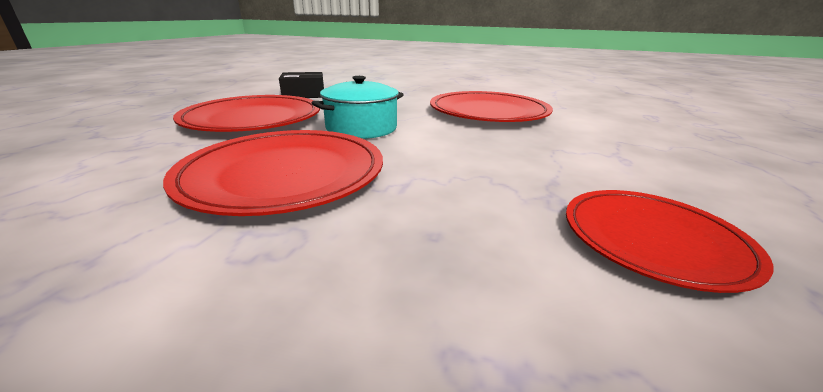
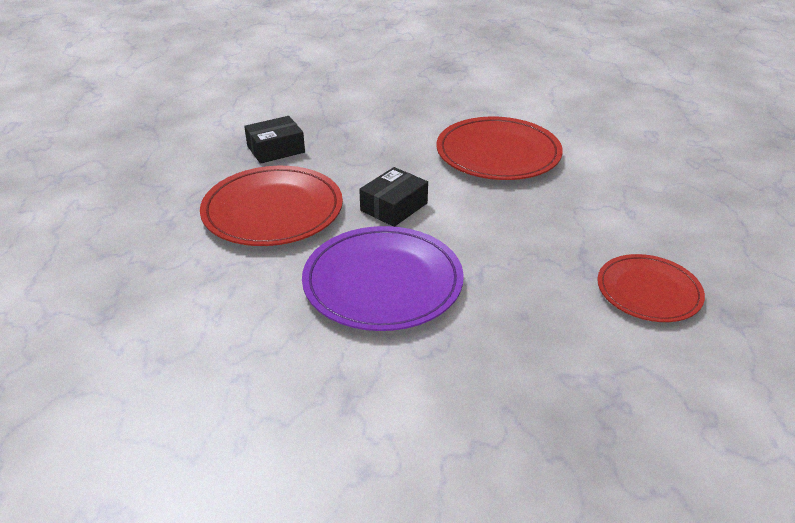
camera: 15 degrees left, 10 degrees up
red plate [163,130,383,216] -> purple plate [302,226,464,331]
turquoise pot [312,76,404,139] -> black box [359,167,428,227]

